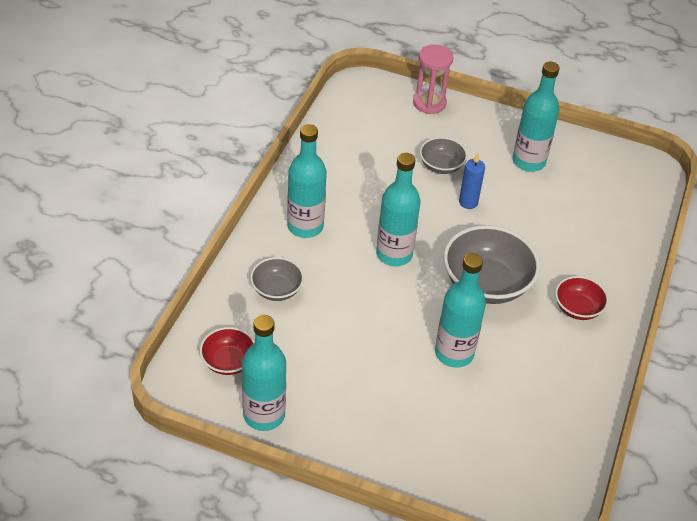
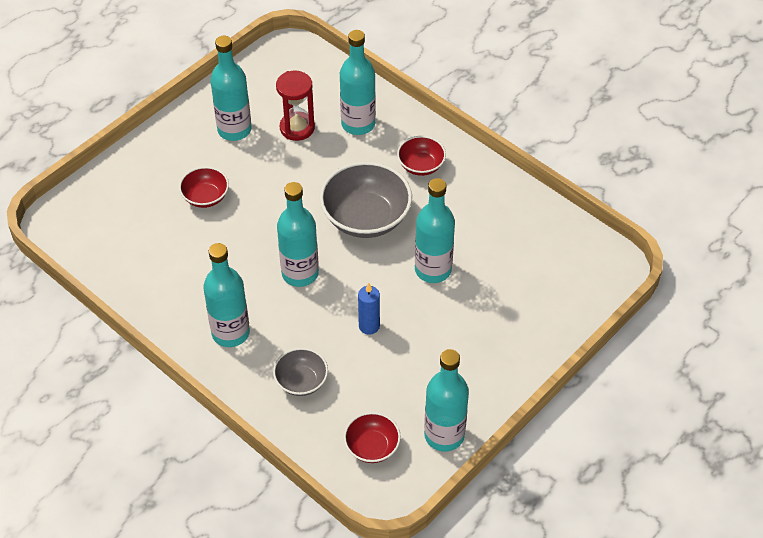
camera: 65 degrees left, 5 degrees up
pink hourglass [413,44,453,114] -> none
grey bowl [420,137,468,174] -> red bowl [179,167,229,208]
blue candle [459,153,485,209] -> blue candle moved to [358,283,380,335]
none -> red hourglass [276,71,315,141]
none -> turquoise bottle [340,30,376,135]

